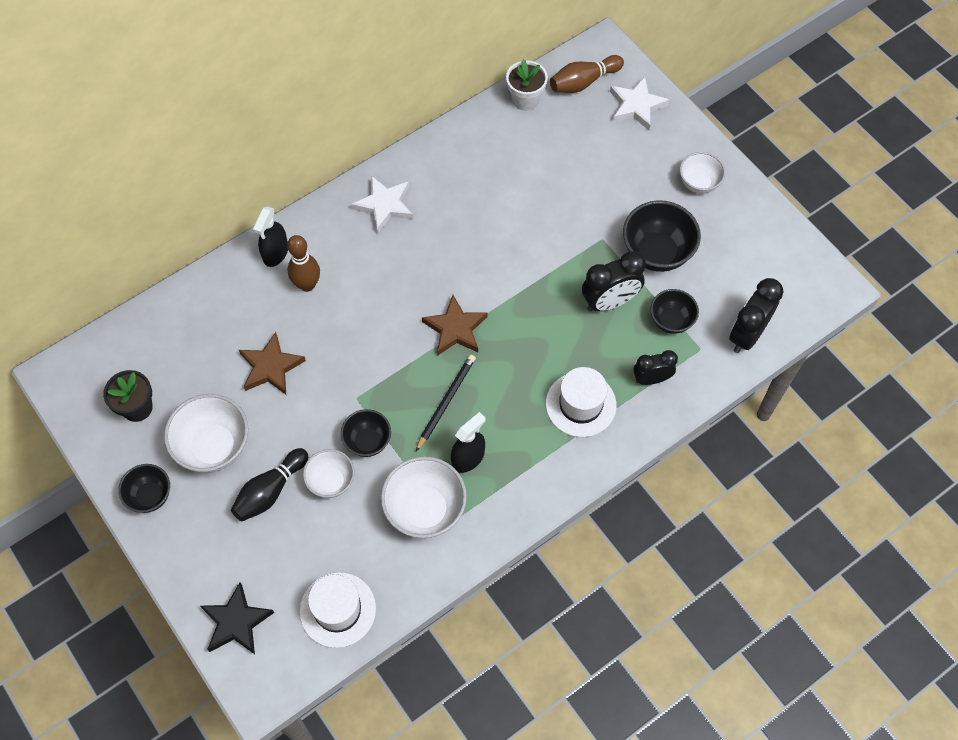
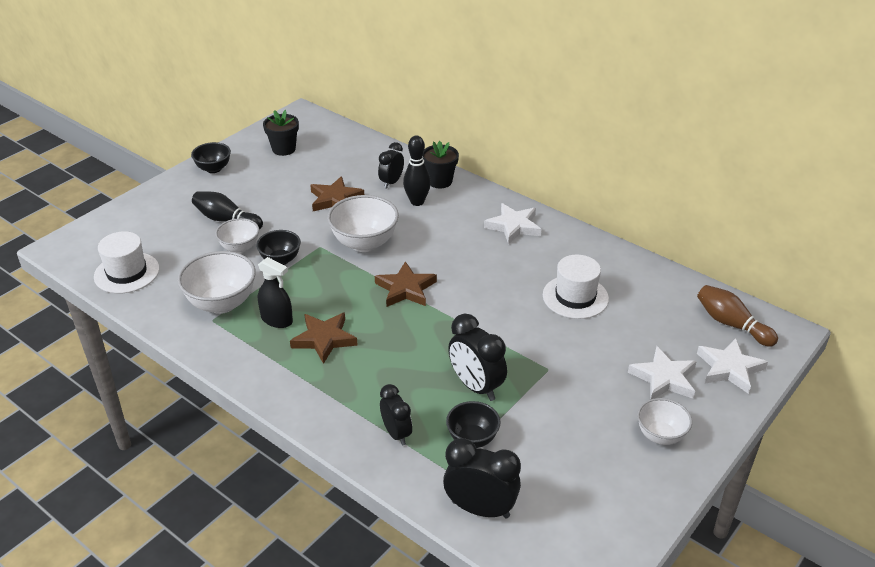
camera: 75 degrees right, 25 degrees down
white bowl [164,394,248,473] -> white bowl moved to [327,195,399,252]
black star [200,583,274,654] -> none
black spray bottle [253,206,288,267] -> black flower pot [423,141,459,188]
brown bowling pin [287,235,320,292] -> black bowling pin [403,136,431,206]
black pencil [416,354,476,451] -> none
white flower pot [506,59,548,111] -> none
white hat [546,367,616,437] -> white hat moved to [543,255,609,319]
black bowl [623,200,701,272] -> none
none -> brown star [290,312,358,364]
none -> black clock [378,142,404,189]
none -> white star [628,346,697,400]

